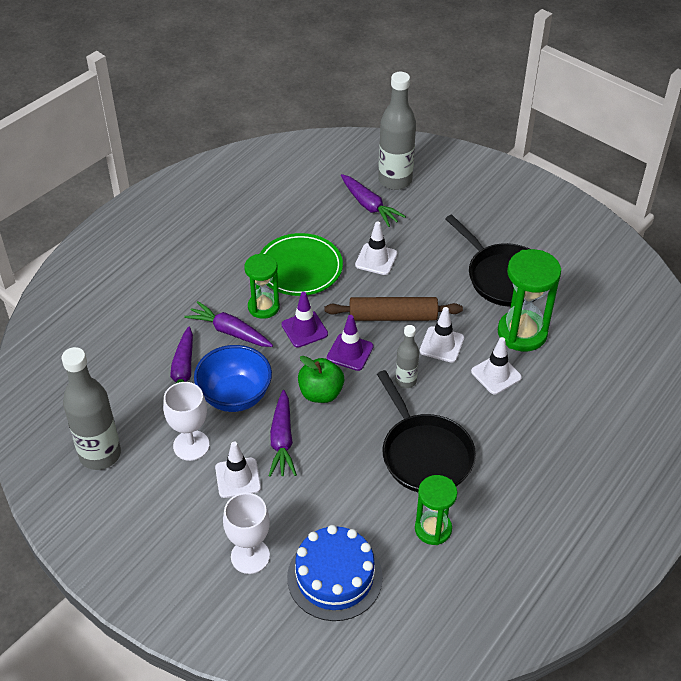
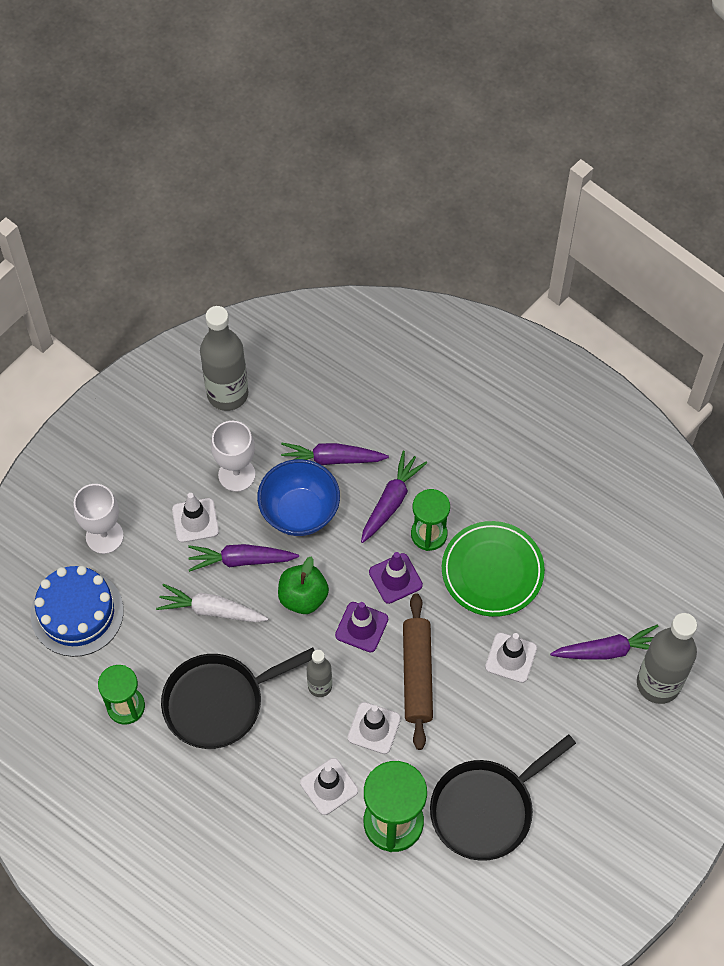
camera: 90 degrees right, 15 degrees up
purple carrot [341,174,406,227] -> purple carrot turned 150 degrees counterclockwise [550,625,658,660]
none -> white carrot [156,584,268,622]

